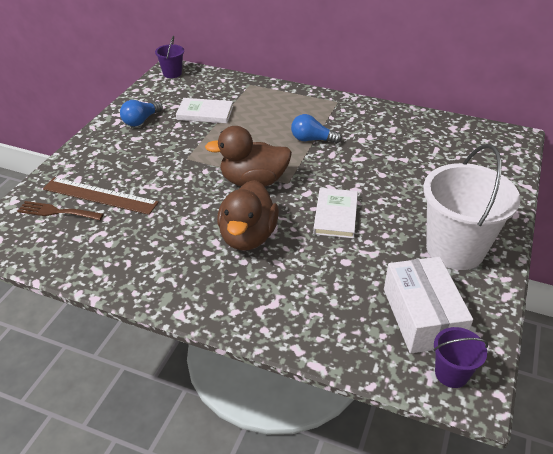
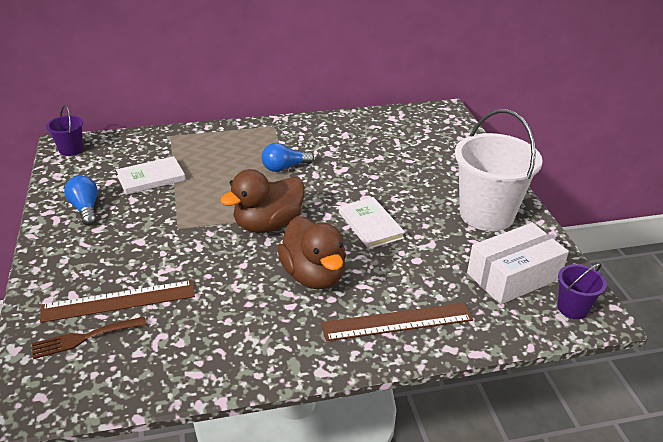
camera: 35 degrees left, 5 degrees down
blue light bulb [120,100,163,126] -> blue light bulb turned 150 degrees clockwise [64,176,98,226]
white box [384,257,473,353] -> white box turned 75 degrees counterclockwise [467,223,569,305]
none -> brown ruler [321,303,473,341]

